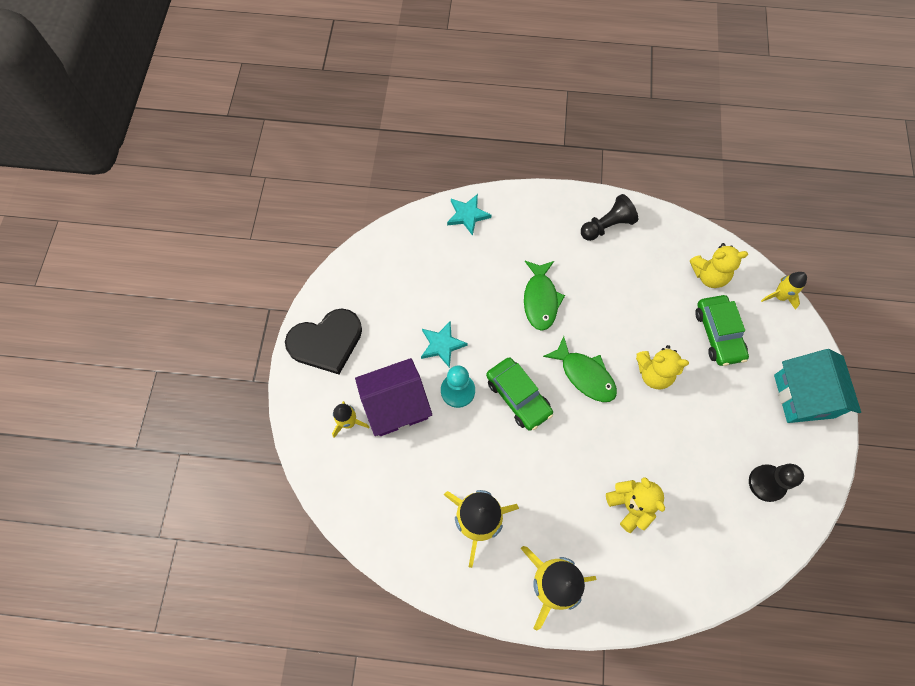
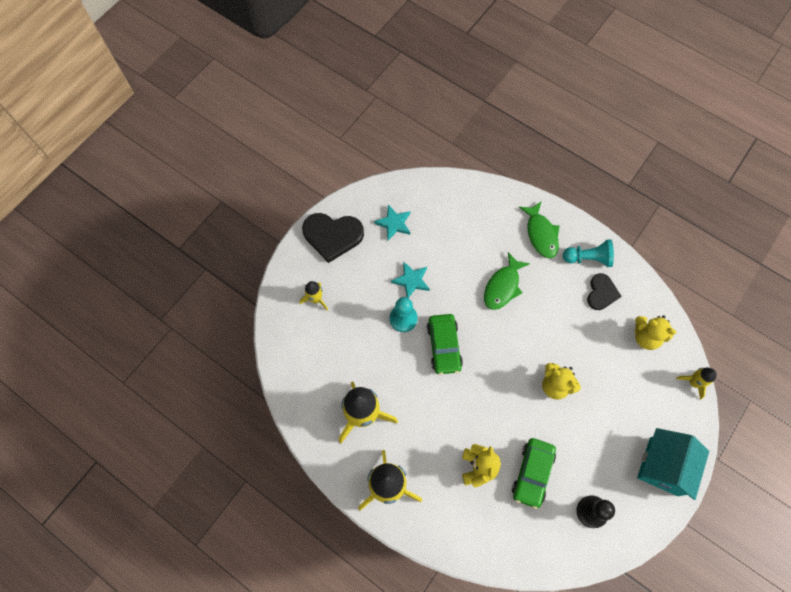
camera: 30 degrees right, 0 degrees up
purple house [355,358,432,436] -> none
turquoise star [447,194,491,236] -> turquoise star moved to [374,205,411,240]
green fish [543,336,617,402] -> green fish moved to [519,201,560,258]
black pawn [581,194,638,241] -> turquoise pawn [563,239,614,267]
green car [695,295,749,366] -> green car moved to [512,438,556,509]
none -> black heart [587,273,621,310]

